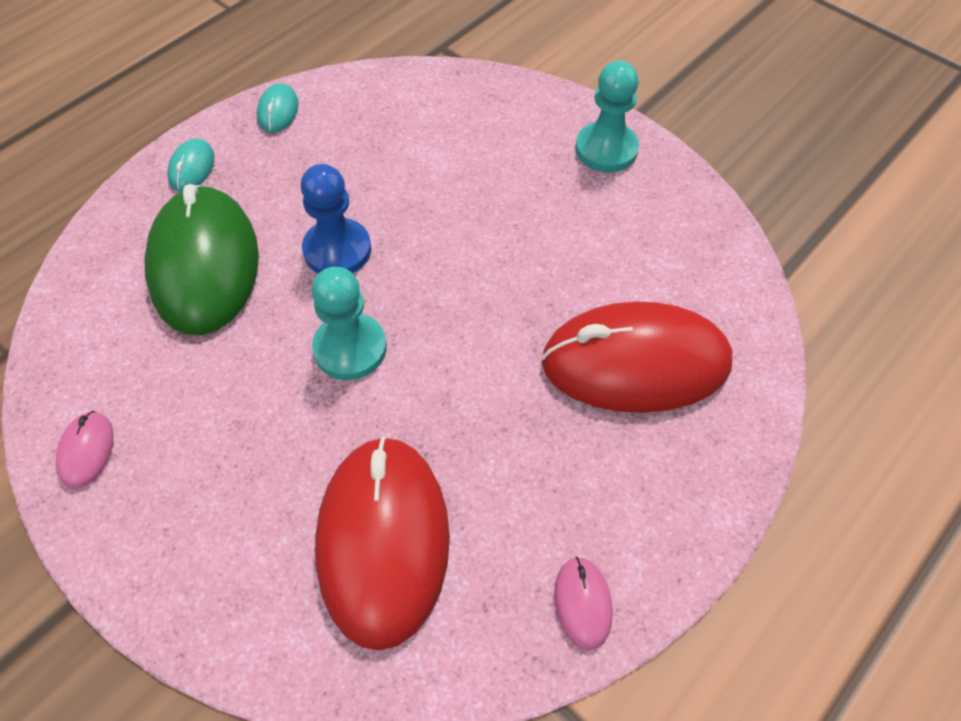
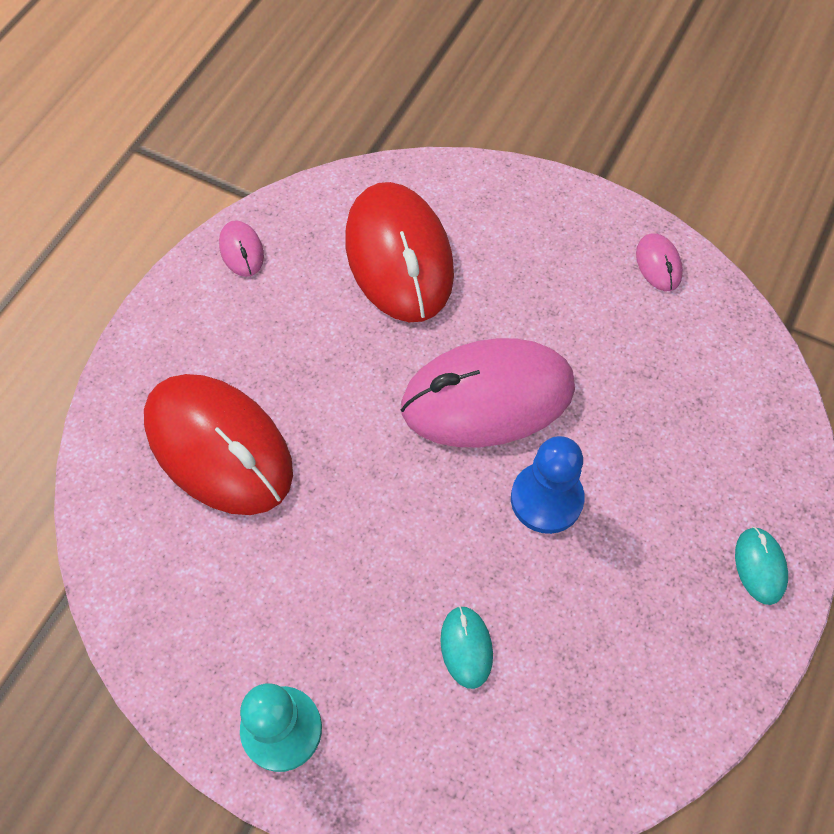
camera: 165 degrees right, 5 degrees up
green mouse [144,184,259,335] -> none
turquoise mouse [257,83,299,133] -> turquoise mouse moved to [440,606,493,689]
turquoise pawn [312,267,387,380] -> pink mouse [401,338,575,447]
red mouse [541,301,732,413] -> red mouse turned 60 degrees clockwise [144,374,293,515]

